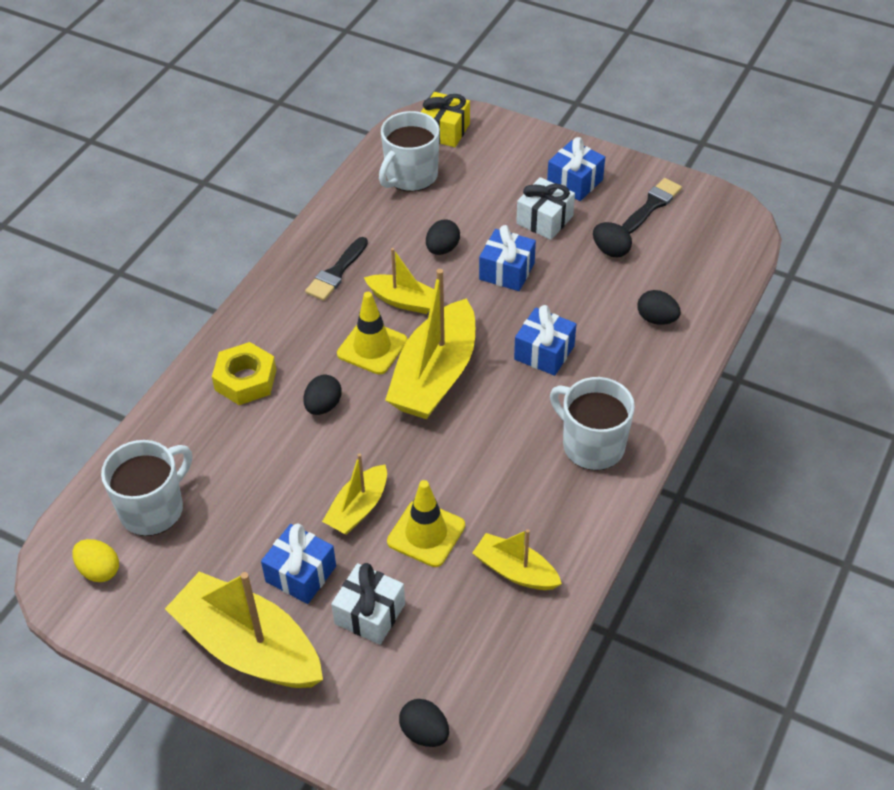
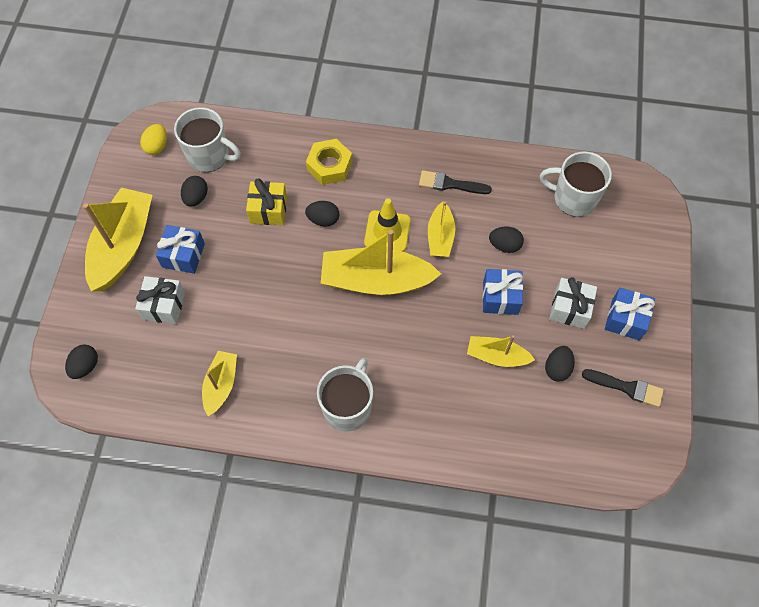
camera: 70 degrees right, 15 degrees up
yellow boat [322,453,387,535] -> yellow boat moved to [467,335,535,367]
yellow traffic cone [387,480,465,567] -> none
yellow gift [421,92,470,147] -> yellow gift moved to [246,178,287,225]
blue gift [514,305,576,376] -> none
black egg [638,290,681,325] -> black egg moved to [181,176,208,207]

